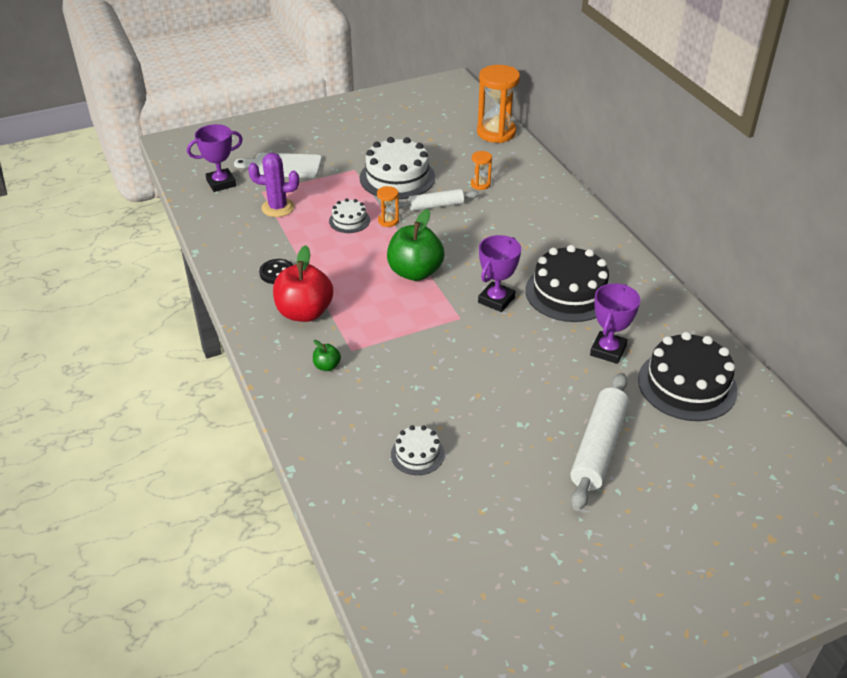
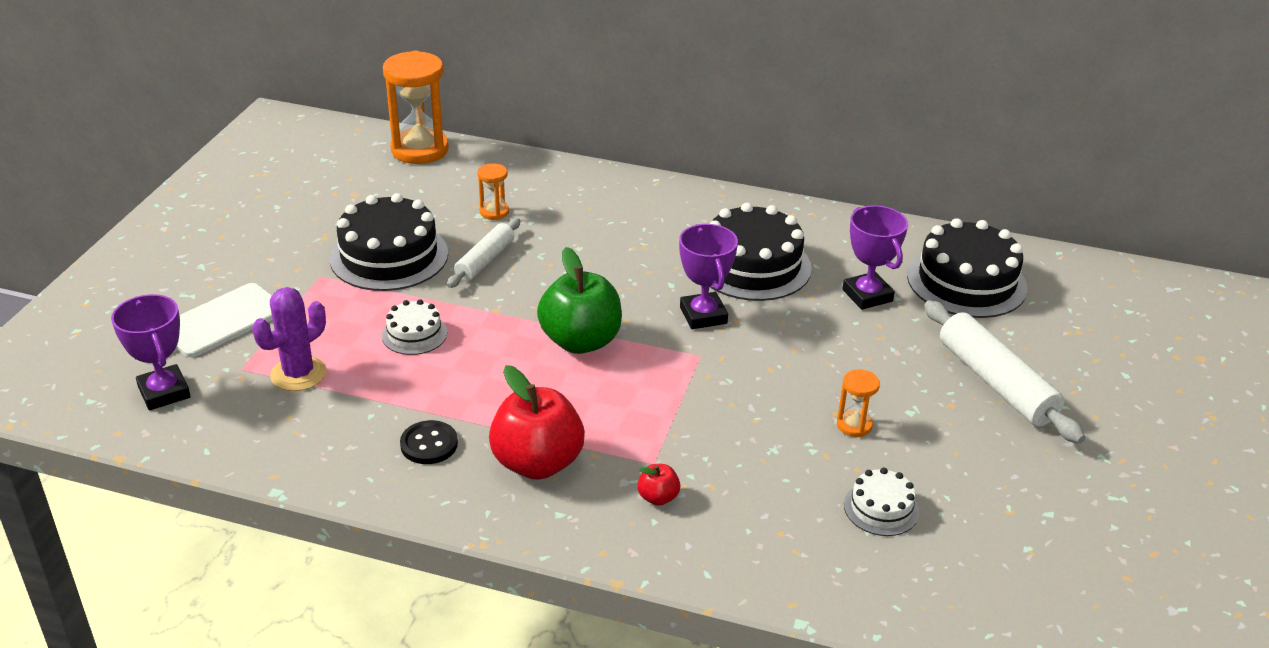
camera: 50 degrees left, 5 degrees down
purple trophy [187,124,243,192] -> purple trophy turned 45 degrees counterclockwise [111,294,191,410]
green apple [313,340,341,371] -> red apple [637,464,681,506]
white cake [360,137,435,199] -> black cake [330,193,448,291]
orange hourglass [377,186,399,227] -> orange hourglass moved to [837,369,880,437]

